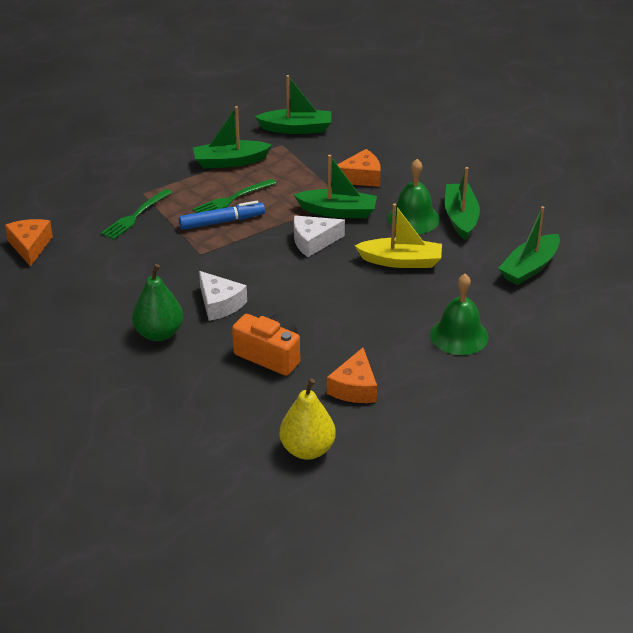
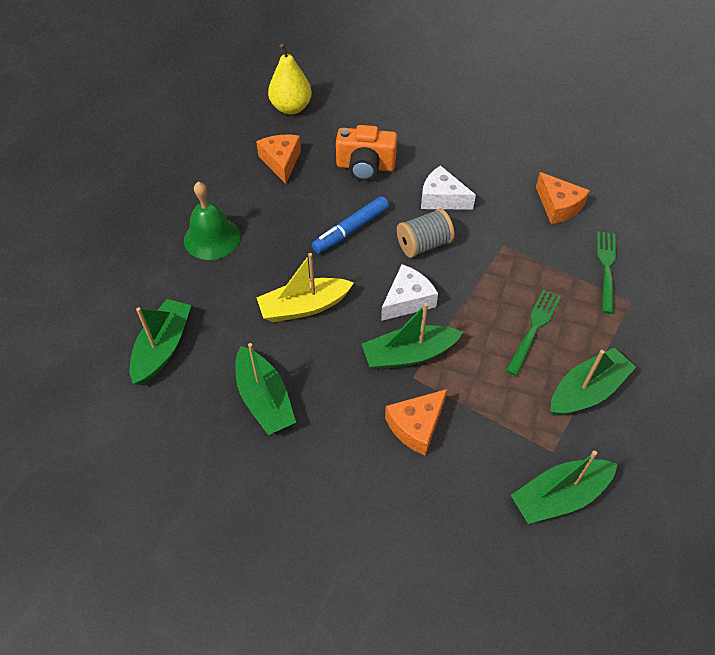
camera: 155 degrees right, 15 degrees up
orange cheese [5,219,53,267] -> orange cheese moved to [536,172,590,224]
green pear [132,264,183,341] -> none
blue marker [179,201,265,230] -> blue marker moved to [312,196,389,253]
green bell [388,159,440,234] -> none
none -> grey spool [397,209,455,258]

